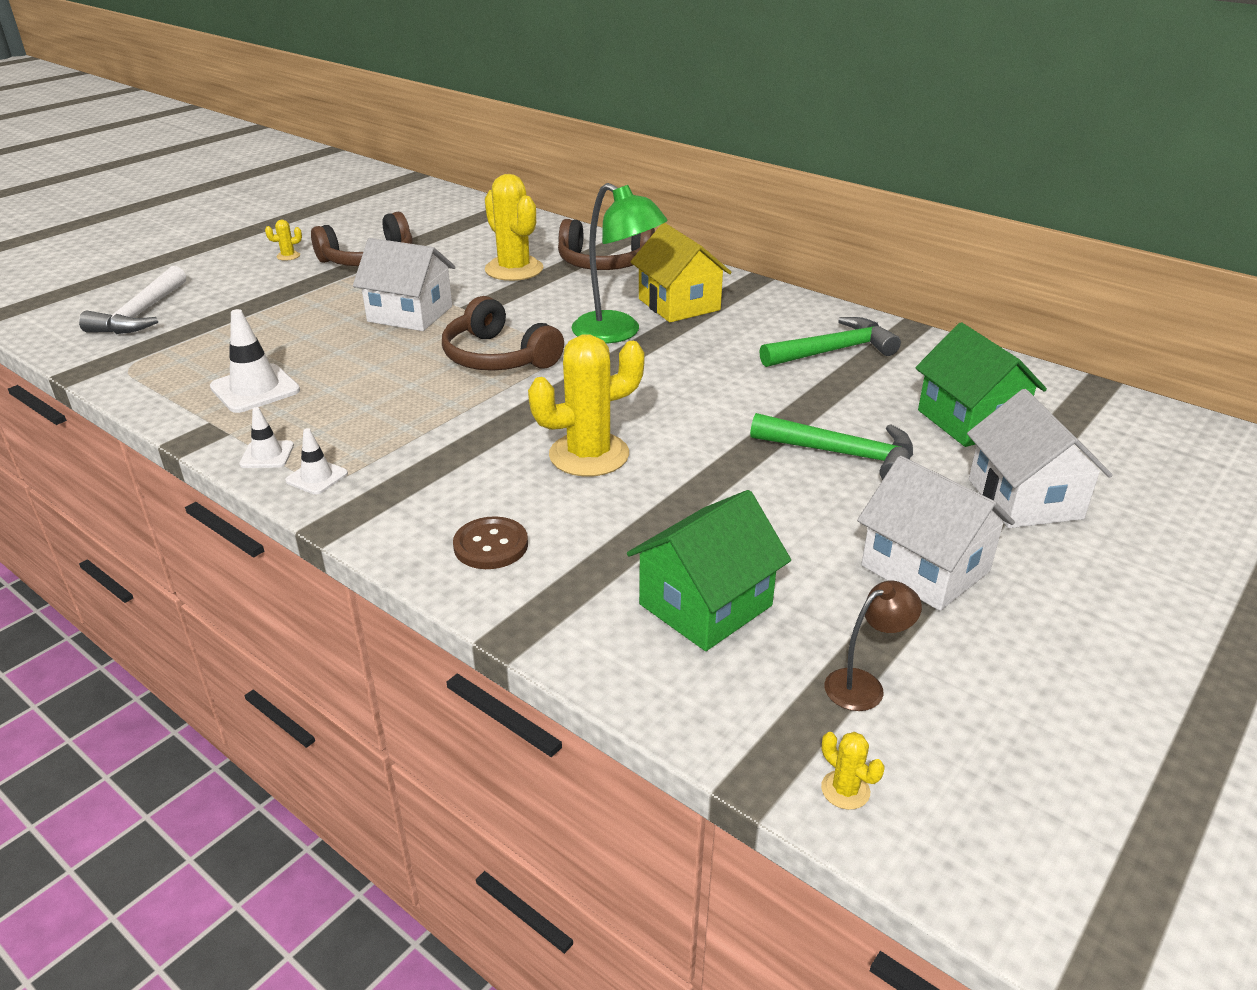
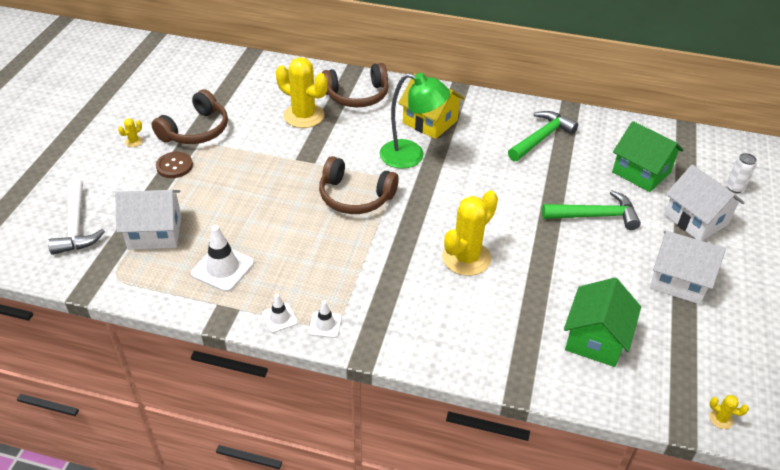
camera: 25 degrees left, 10 degrees up
white house [353,238,456,331] -> white house moved to [115,190,182,250]
brown button [453,516,528,569] -> brown button moved to [156,152,193,178]
brown lamp [825,580,922,711] -> none
none -> white can [726,153,757,193]

